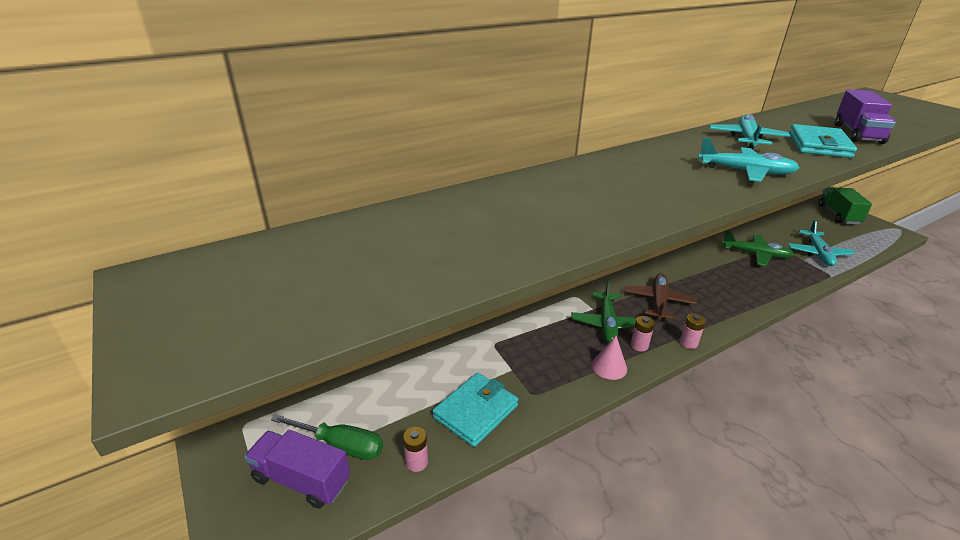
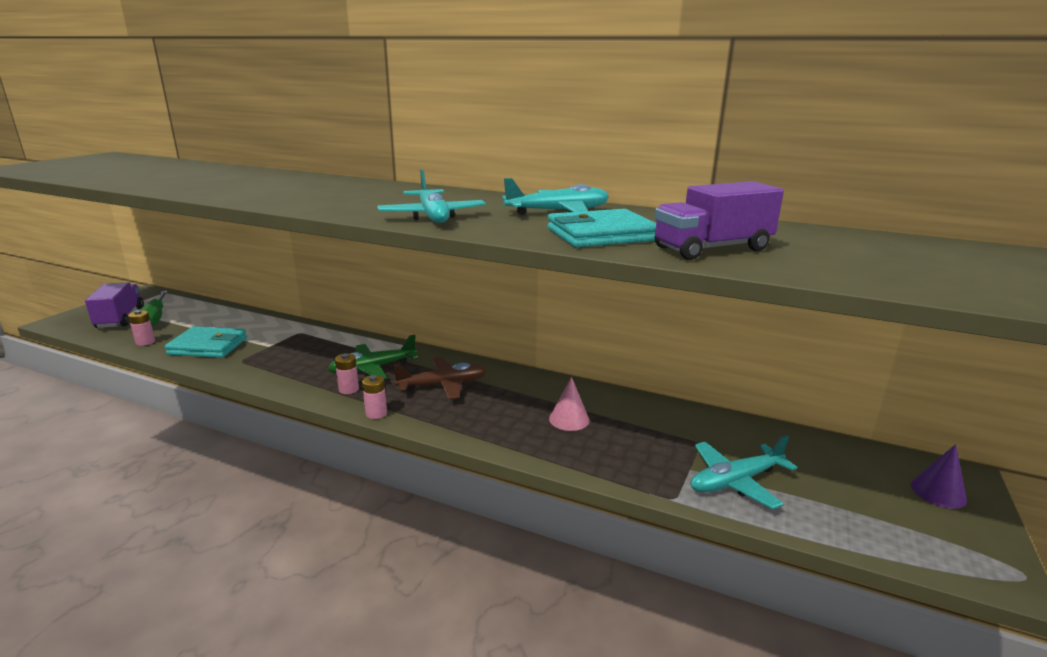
camera: 55 degrees right, 10 degrees down
pink cone [592,336,627,380] -> pink cone moved to [549,377,589,431]
green plane [722,230,794,266] -> none
green truck [818,187,872,224] -> purple cone [911,444,967,509]

